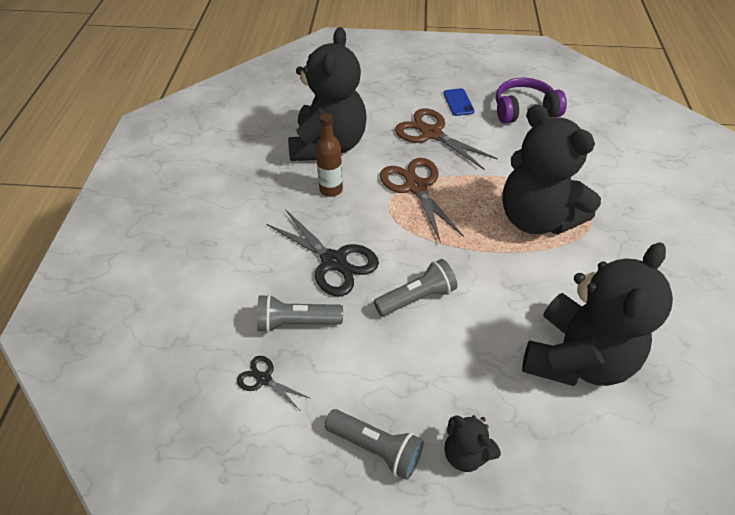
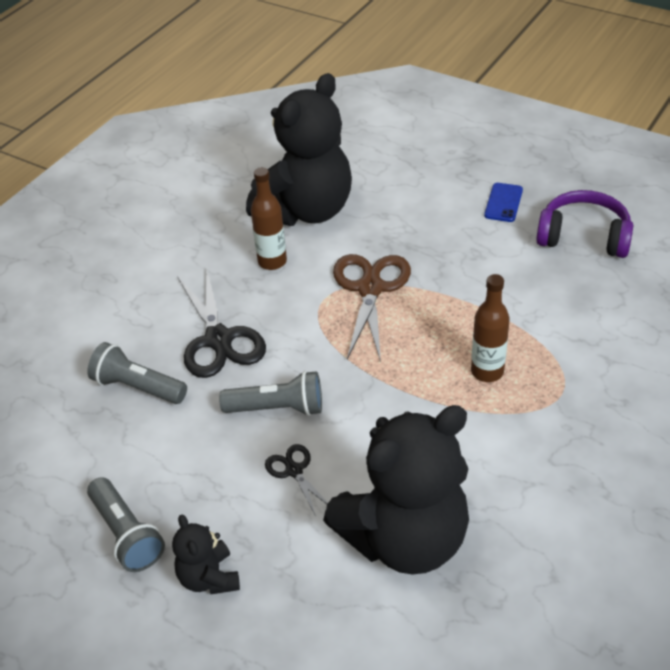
camera: 30 degrees right, 5 degrees down
black scissors [237,356,309,410] -> black scissors moved to [265,444,328,516]
brown scissors [395,108,498,170] -> none
black teddy bear [502,104,601,234] -> brown bottle [471,274,510,382]

